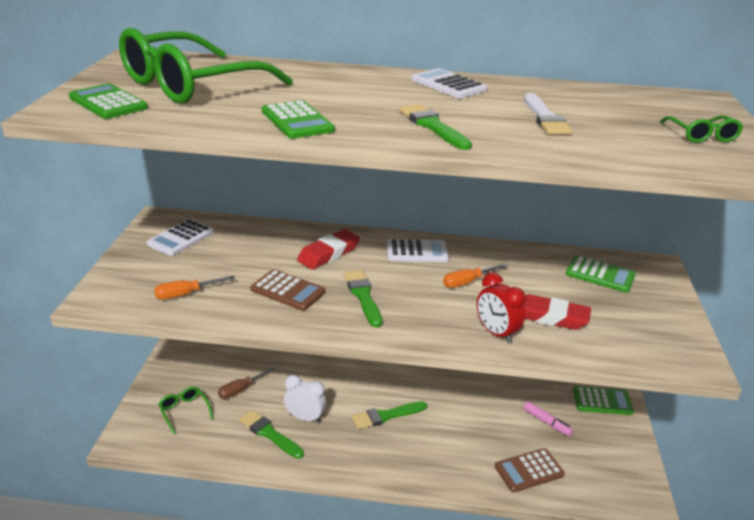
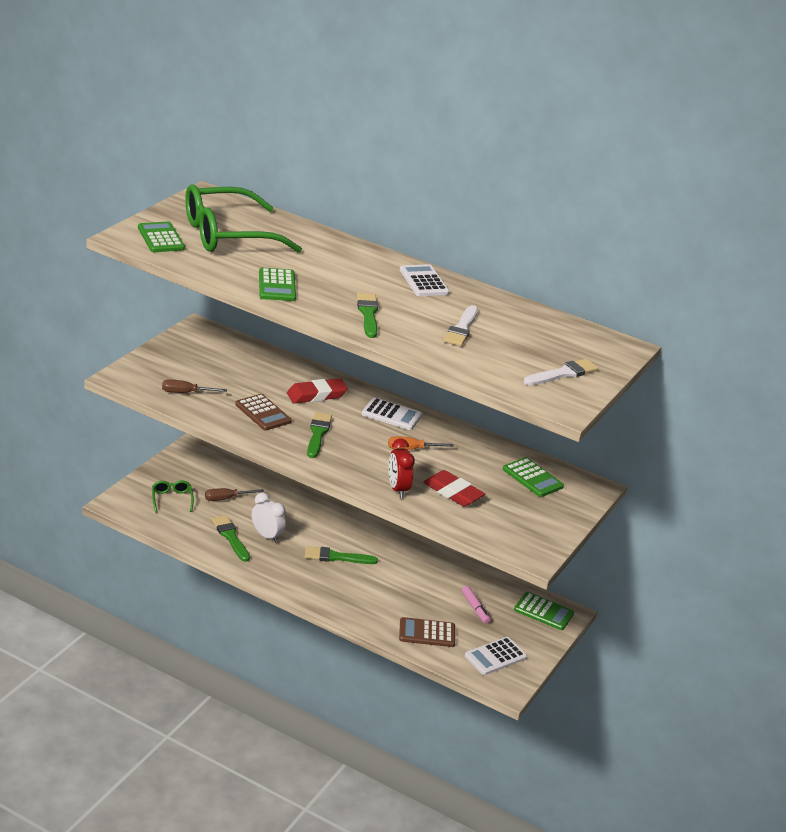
camera: 20 degrees right, 0 degrees up
white calculator [146,219,214,256] -> white calculator moved to [465,637,527,675]
orange screwdriver [154,276,235,300] -> brown screwdriver [162,379,227,393]
green glasses [660,116,743,143] -> white brush [524,359,598,385]

